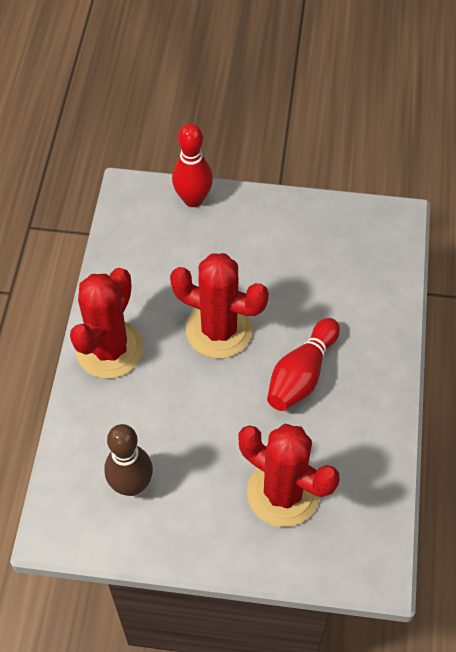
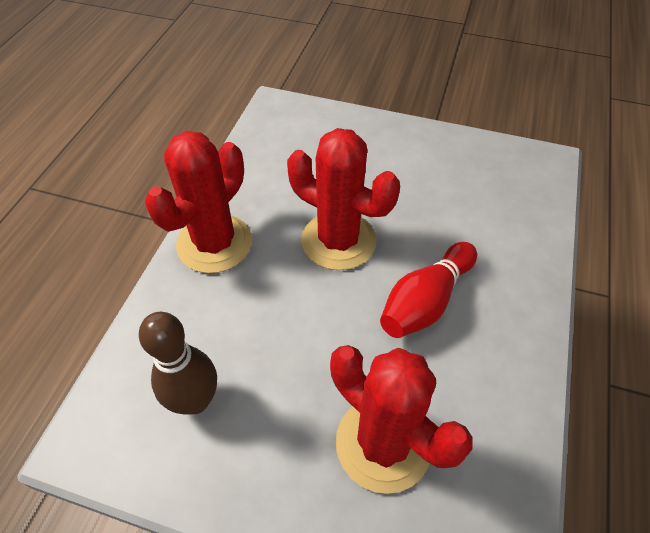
camera: 10 degrees right, 5 degrees down
red bowling pin [172,123,213,207] -> none

